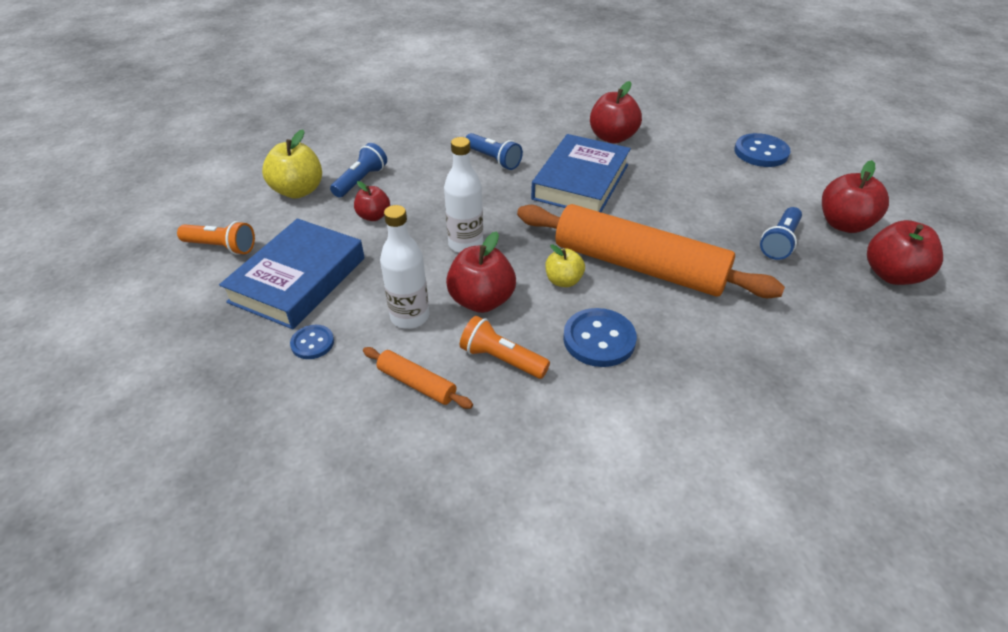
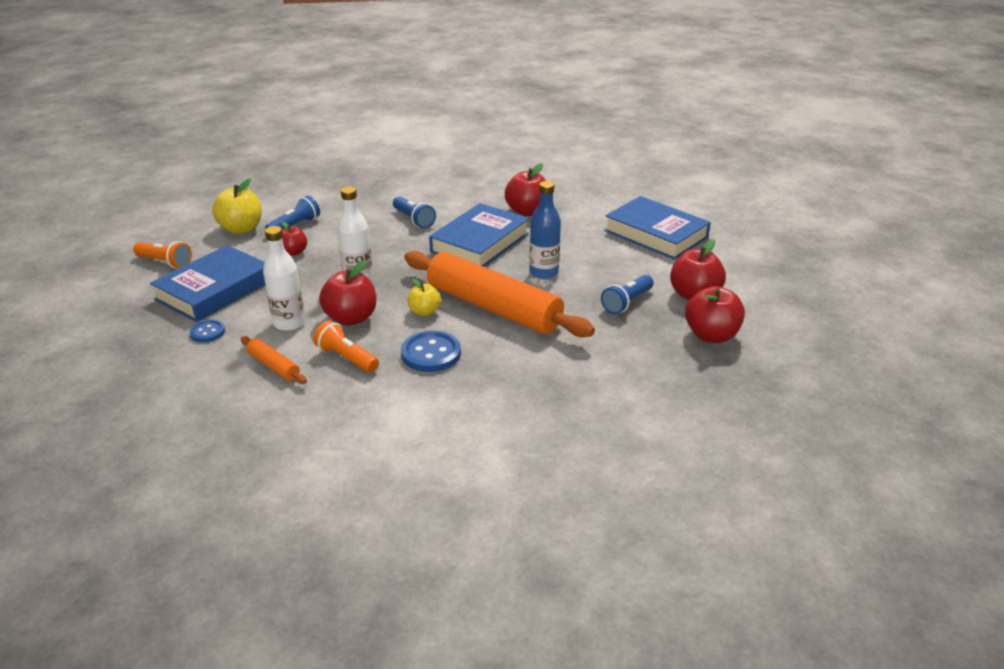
camera: 10 degrees right, 10 degrees down
blue button [734,133,790,167] -> blue book [604,196,711,260]
none -> blue bottle [529,181,561,279]

